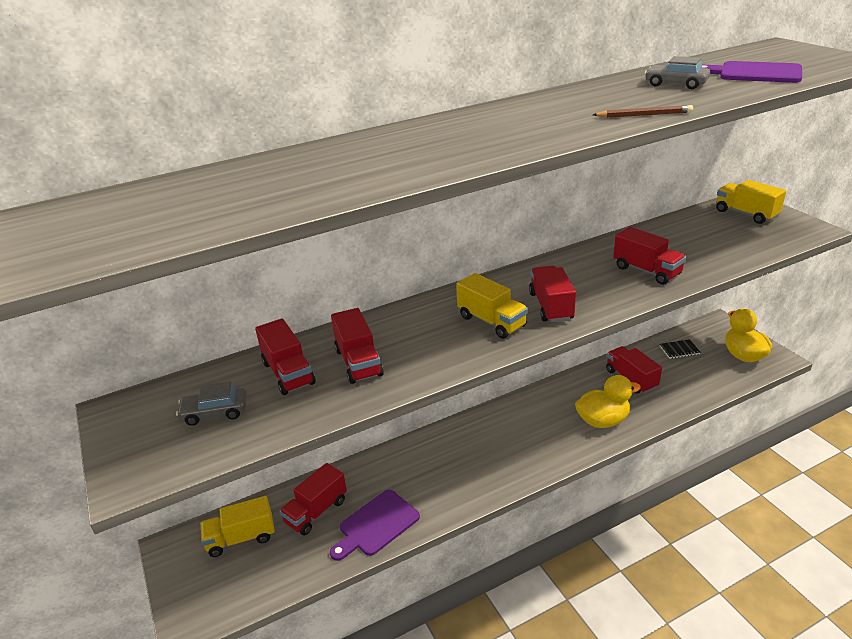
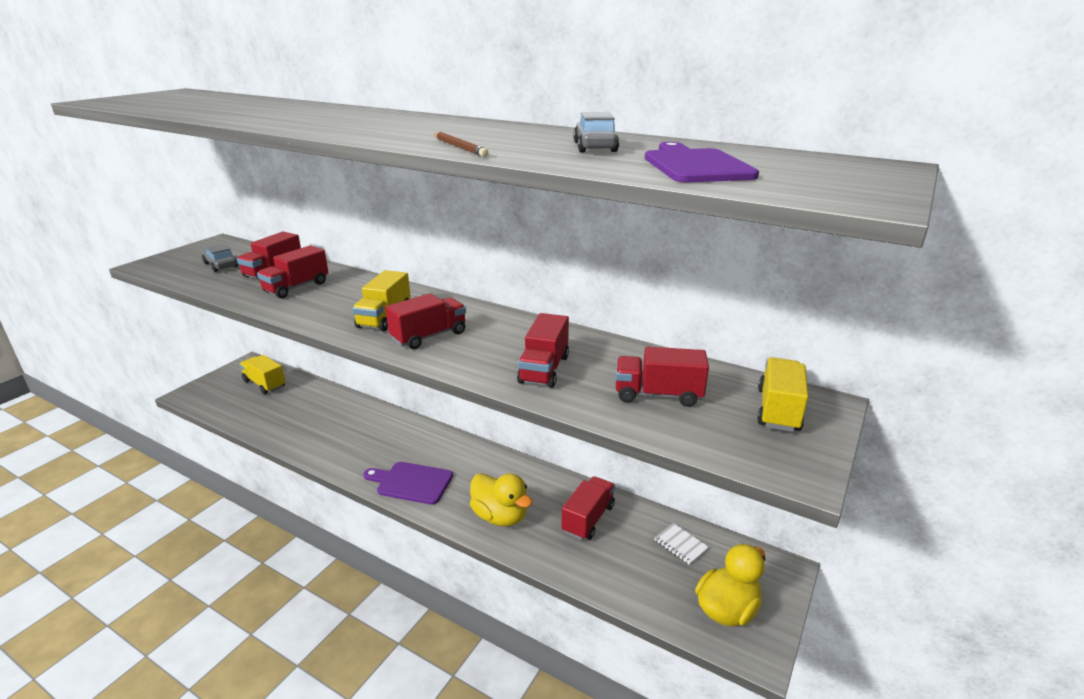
camera: 55 degrees right, 5 degrees down
red truck [279,463,347,535] -> red truck moved to [616,347,709,407]
purple cutting board [330,490,420,561] -> purple cutting board moved to [364,462,453,505]
black notebook [660,339,701,359] -> white notebook [655,523,709,565]

